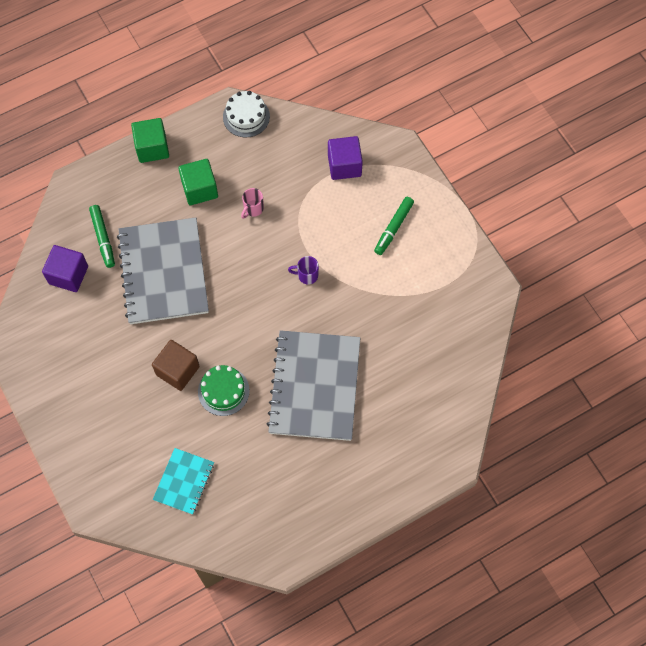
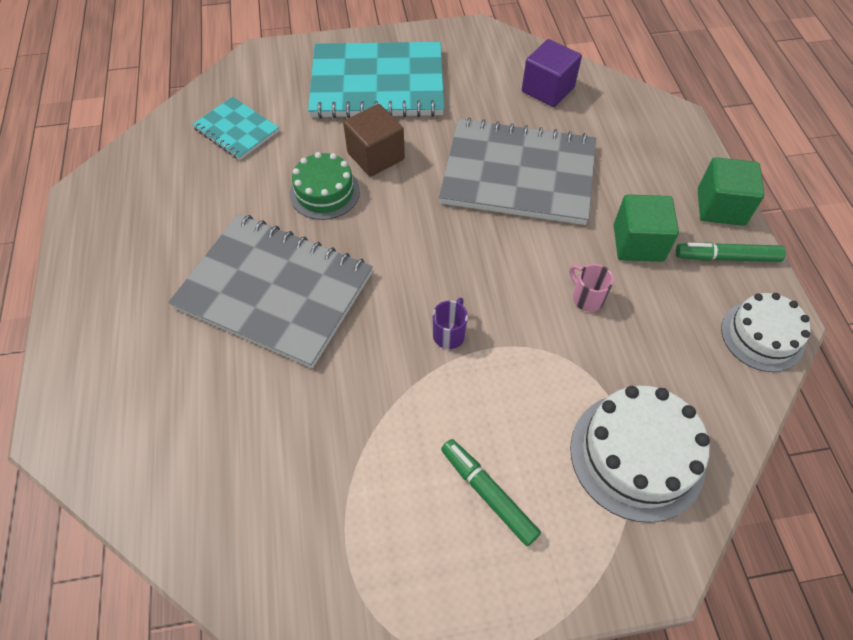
camera: 110 degrees right, 10 degrees down
green marker [89,205,115,268] -> green marker moved to [676,242,786,262]
purple cube [328,136,363,180] -> white cake [570,386,710,523]
none -> turquoise notebook [308,42,444,119]

